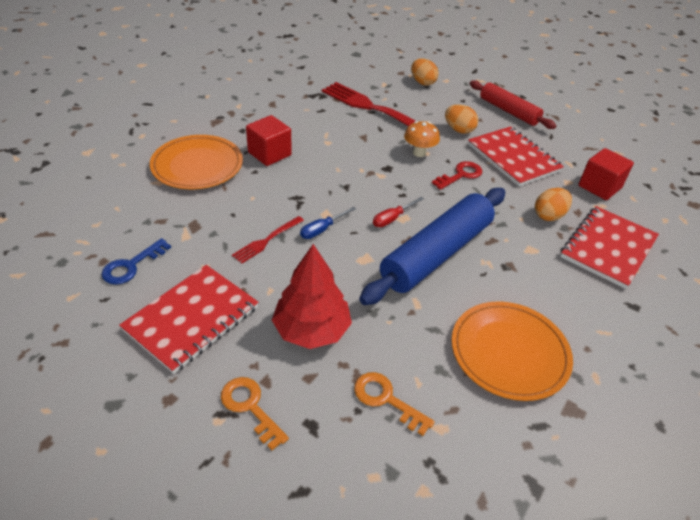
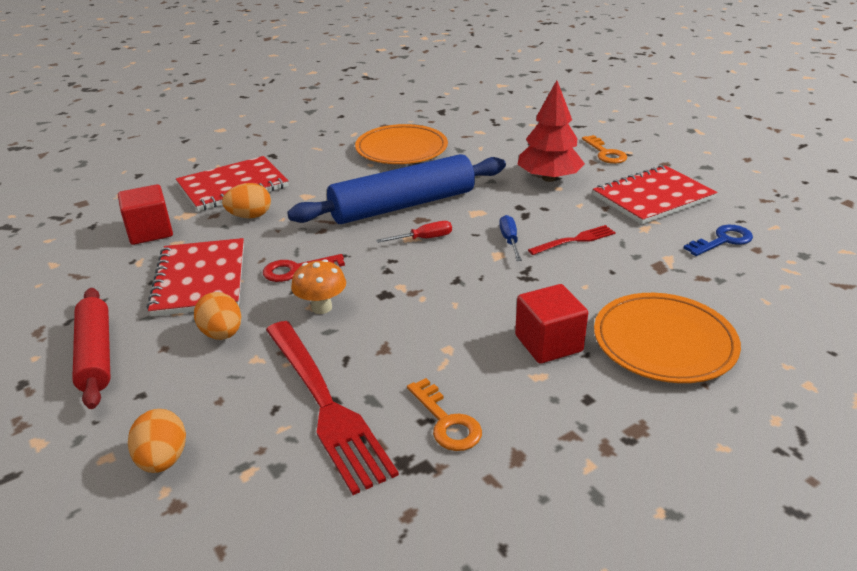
camera: 155 degrees left, 10 degrees down
blue screwdriver [300,207,356,239] -> blue screwdriver turned 75 degrees counterclockwise [499,215,522,261]
orange key [354,372,435,436] -> orange key moved to [407,378,482,451]

